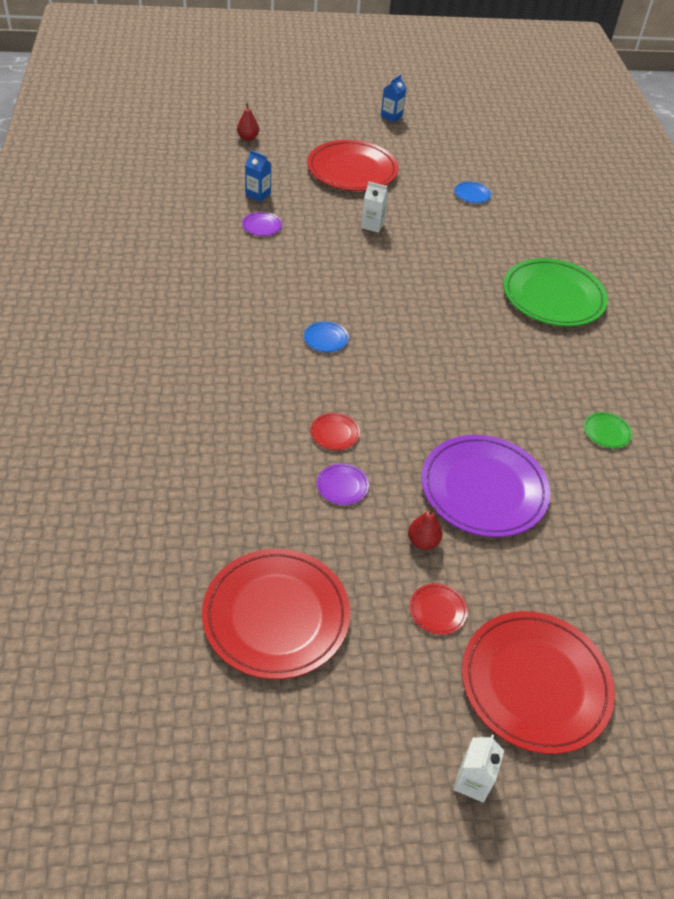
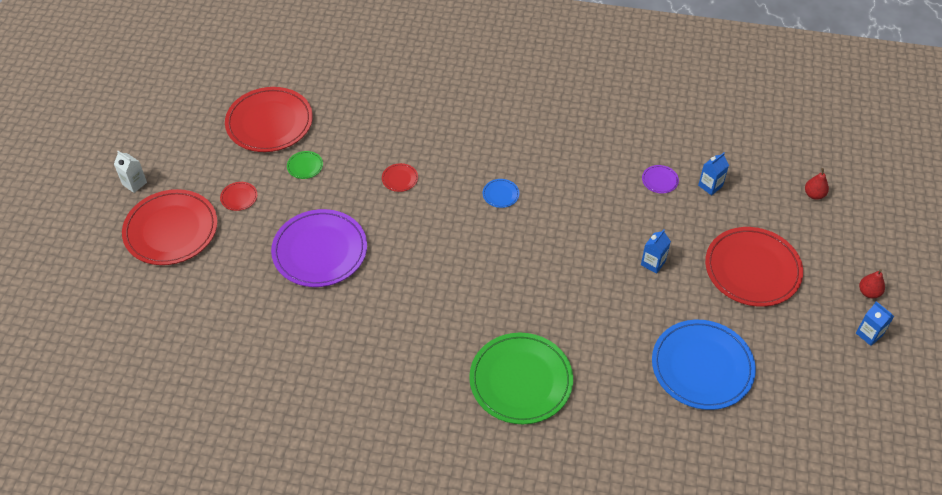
camera: 110 degrees right, 5 degrees up
purple plate [317,464,369,505] -> none
white carton [361,181,388,233] -> blue carton [641,229,671,274]
red pear [408,506,443,550] -> red pear moved to [859,269,885,298]
blue plate [454,182,491,203] -> blue plate [652,320,756,410], size x2.48
green plate [584,412,632,448] -> green plate moved to [287,151,323,179]

